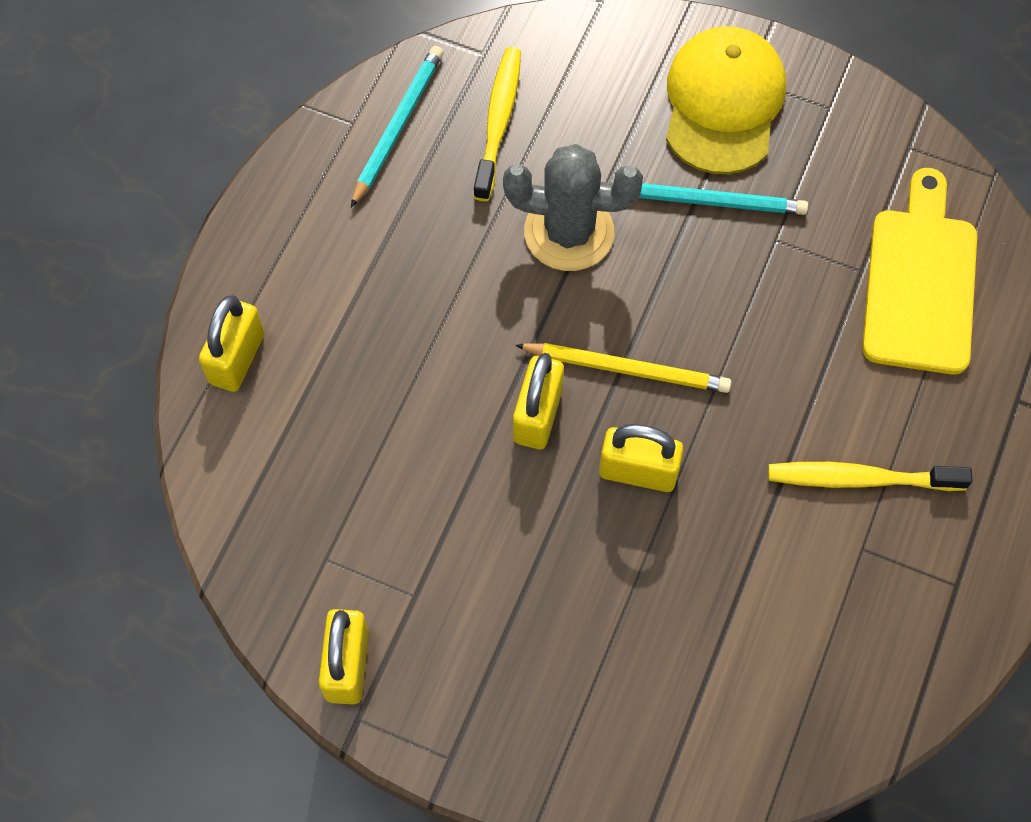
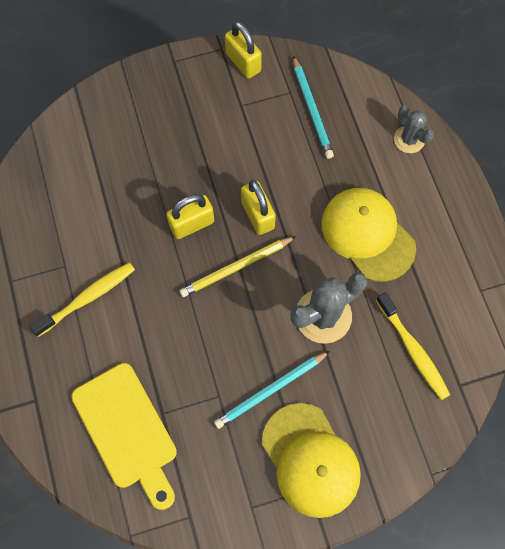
camera: 140 degrees right, 5 degrees up
yellow padlock [199,295,264,392] -> grey cactus [394,106,434,153]
turquoise pencil [351,46,443,207] -> turquoise pencil moved to [293,56,334,159]
none -> yellow cap [321,188,416,282]

